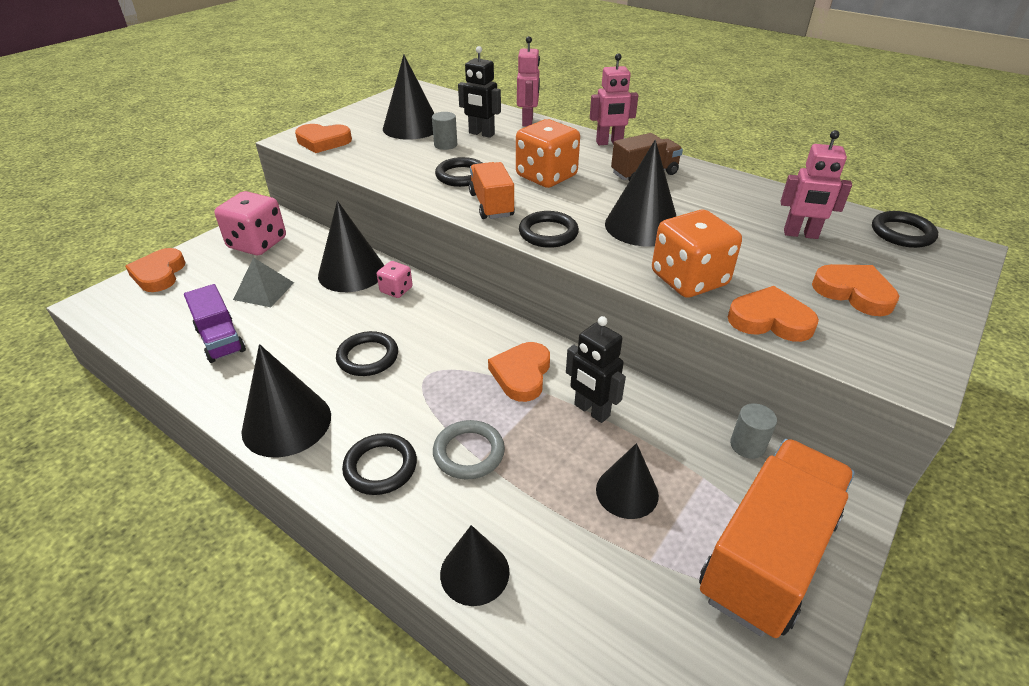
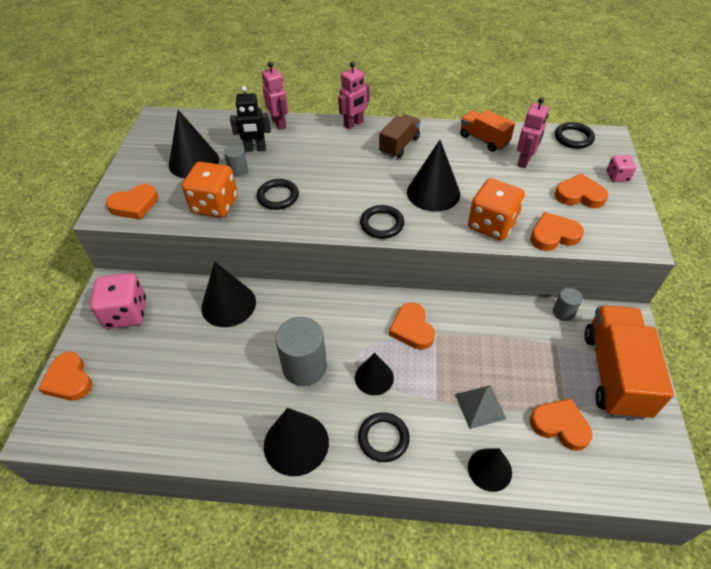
camera: 30 degrees left, 10 degrees up
purple truck [184,284,246,363] -> none
grey pyramid [233,257,294,307] -> grey pyramid moved to [455,385,506,429]
black ring [336,331,398,376] -> grey cylinder [275,317,327,386]
pink dice [377,261,413,298] -> pink dice moved to [607,155,636,182]
grey ring [433,420,505,479] -> none
orange truck [469,162,515,219] -> orange truck moved to [460,110,515,152]
orange dice [516,119,580,188] -> orange dice moved to [182,162,237,218]
black robot [566,316,626,423] -> none
black cone [596,443,659,519] -> black cone moved to [355,353,394,395]
pink robot [781,130,852,239] -> pink robot turned 45 degrees counterclockwise [517,97,549,168]
none -> orange heart [530,398,593,451]

